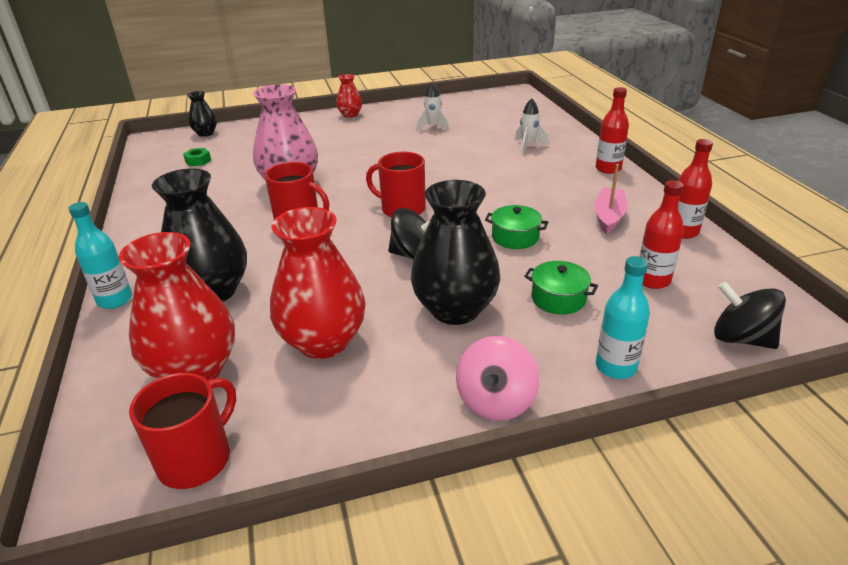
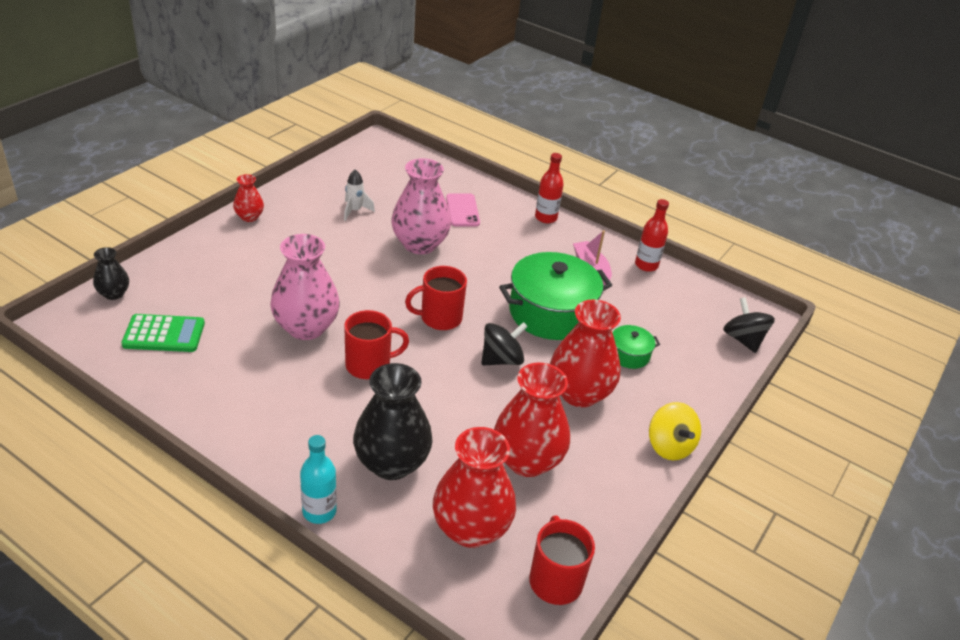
camera: 45 degrees left, 5 degrees up
green nut [183,148,211,167] -> green calculator [121,314,205,352]
black vase [411,180,500,325] -> red vase [550,300,621,407]
pink spinning top [456,336,539,421] -> yellow spinning top [649,402,701,460]
green pot [485,205,548,249] -> green pot [499,252,612,340], size x2.14
white rocket [515,98,548,154] -> pink phone [446,193,480,226]
turquoise bottle [596,256,650,379] -> none
red bottle [639,180,684,289] -> none
black spinning top [714,281,786,349] -> black spinning top turned 75 degrees clockwise [723,297,775,353]
none -> pink vase [391,158,451,254]

